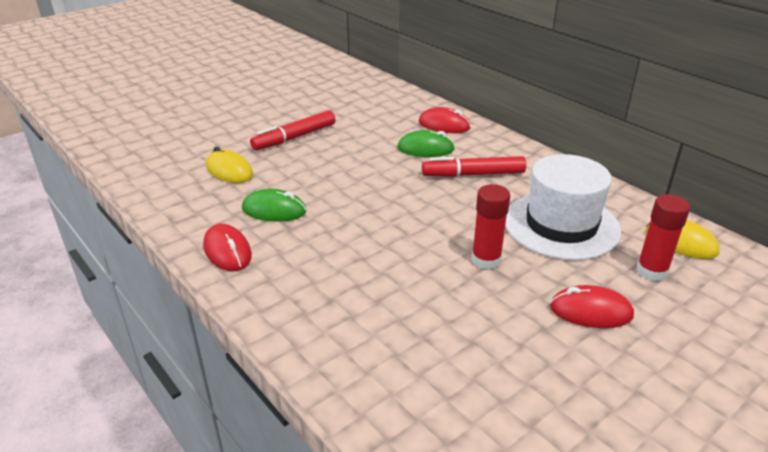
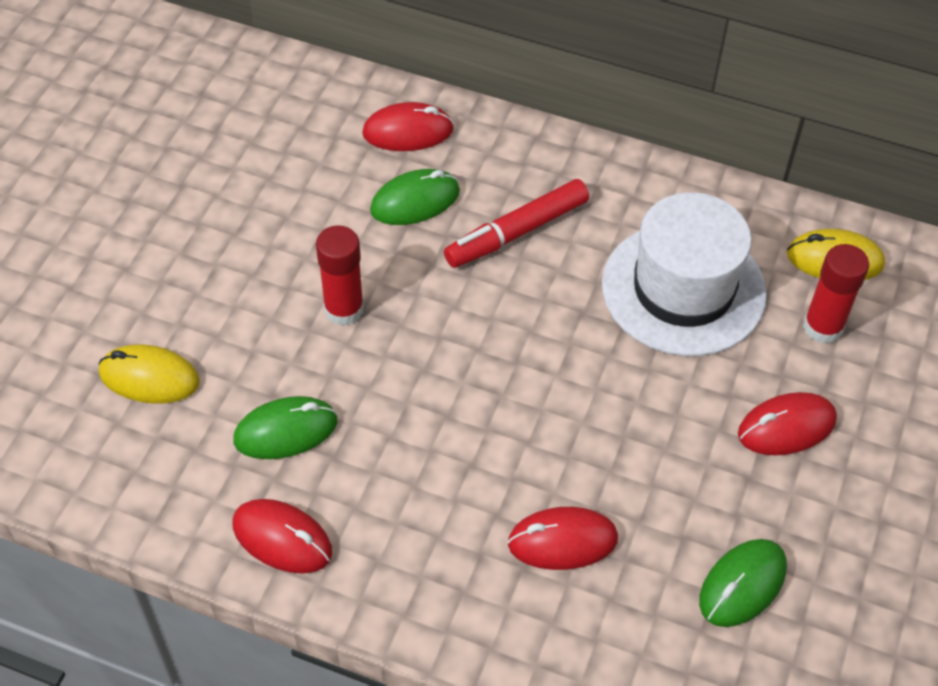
camera: 30 degrees left, 20 degrees up
red marker [250,110,336,150] -> none
red glue stick [472,184,510,270] -> red glue stick moved to [316,225,364,326]
none -> red mouse [508,507,618,570]
none -> green mouse [699,539,787,627]

